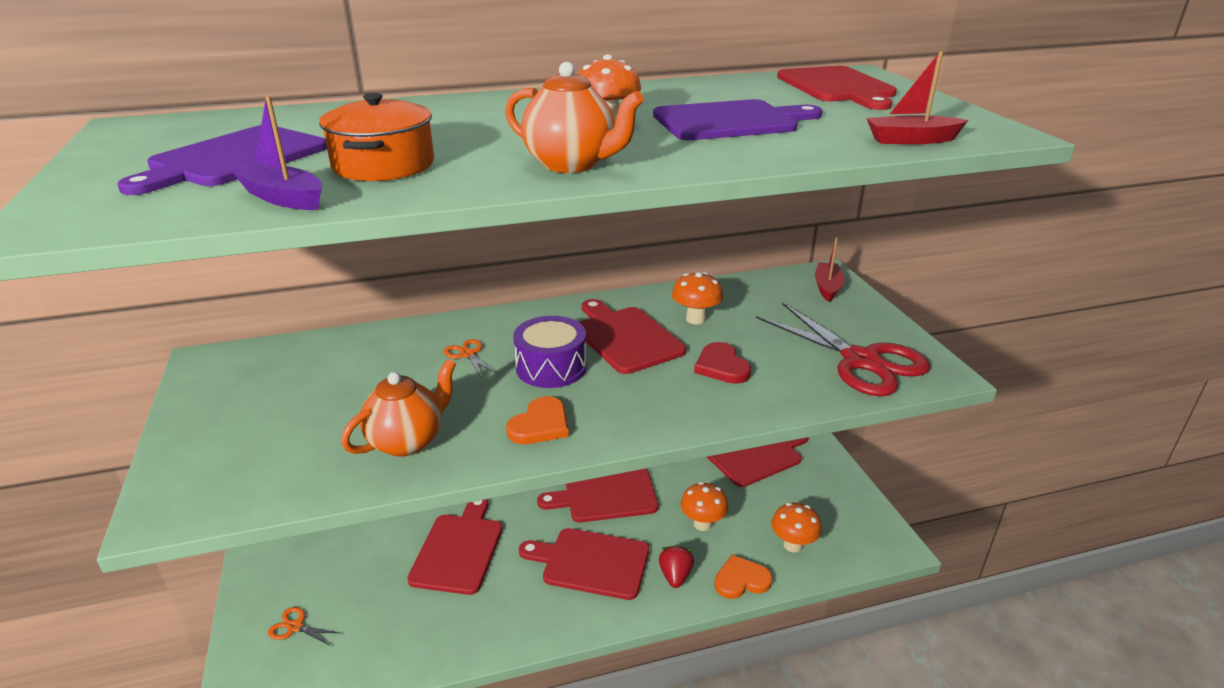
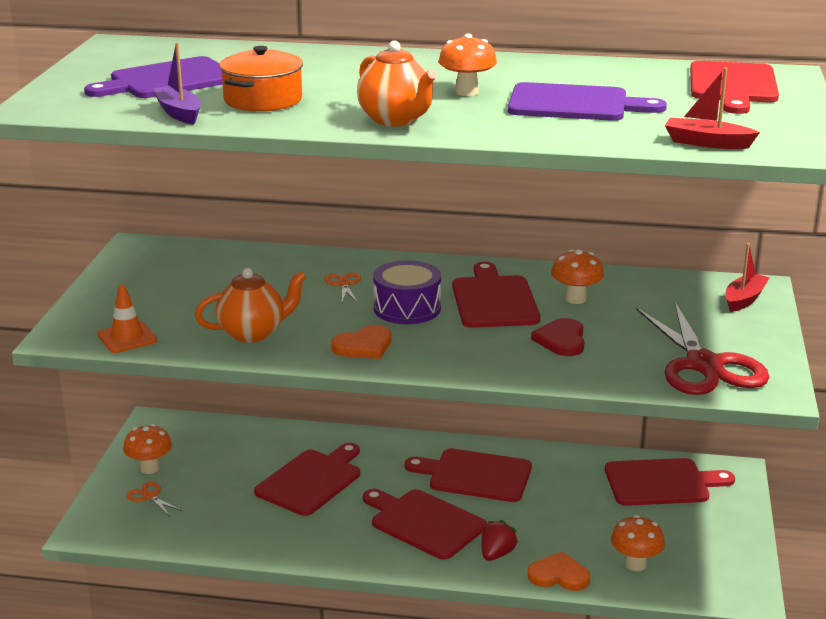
camera: 25 degrees right, 5 degrees down
orange mushroom [681,482,729,531] -> orange mushroom moved to [123,424,172,474]
none -> orange traffic cone [98,285,157,353]

